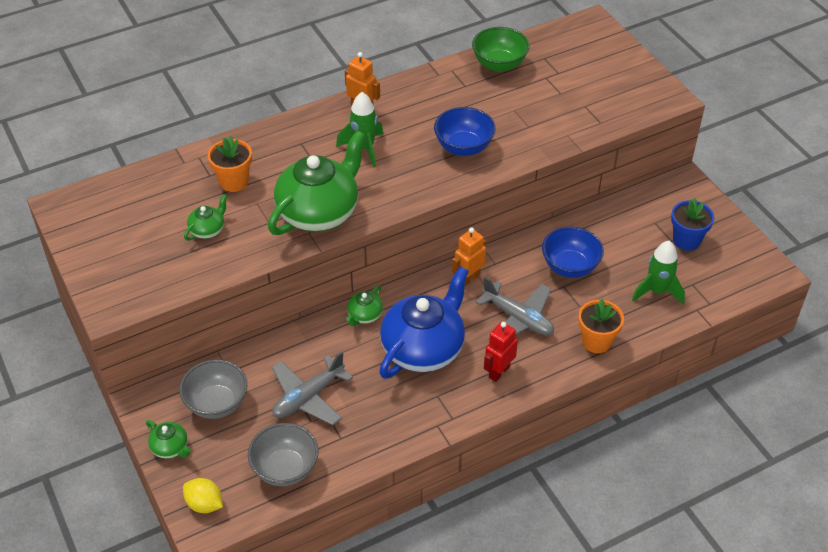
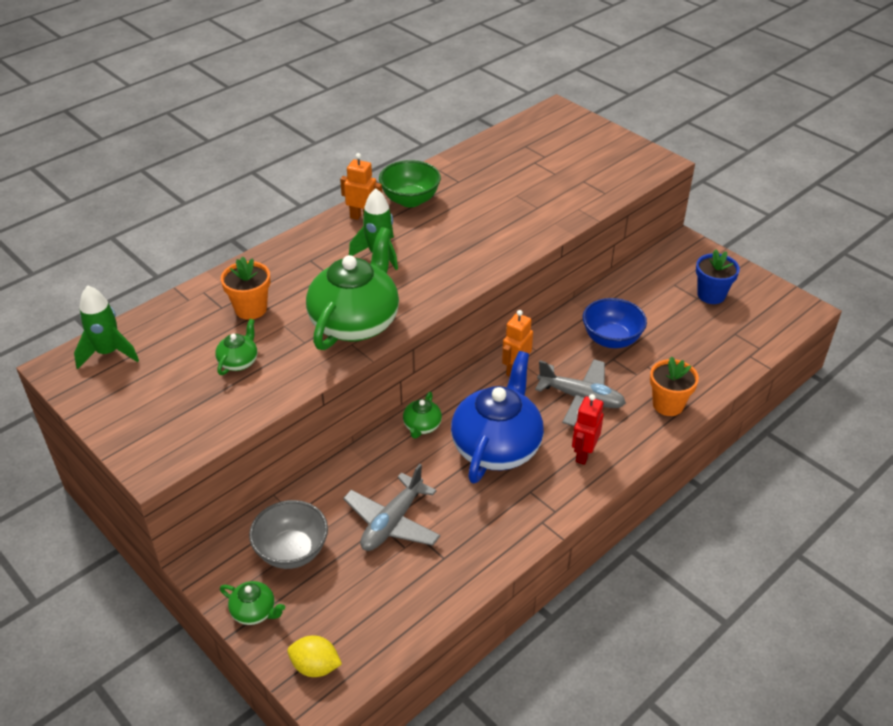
camera: 15 degrees left, 5 degrees down
grey bowl [248,423,319,486] -> none
blue bowl [434,107,496,156] -> none
green bowl [472,27,529,72] -> green bowl moved to [379,160,441,207]
green rocket [632,241,685,304] -> green rocket moved to [74,286,139,369]

